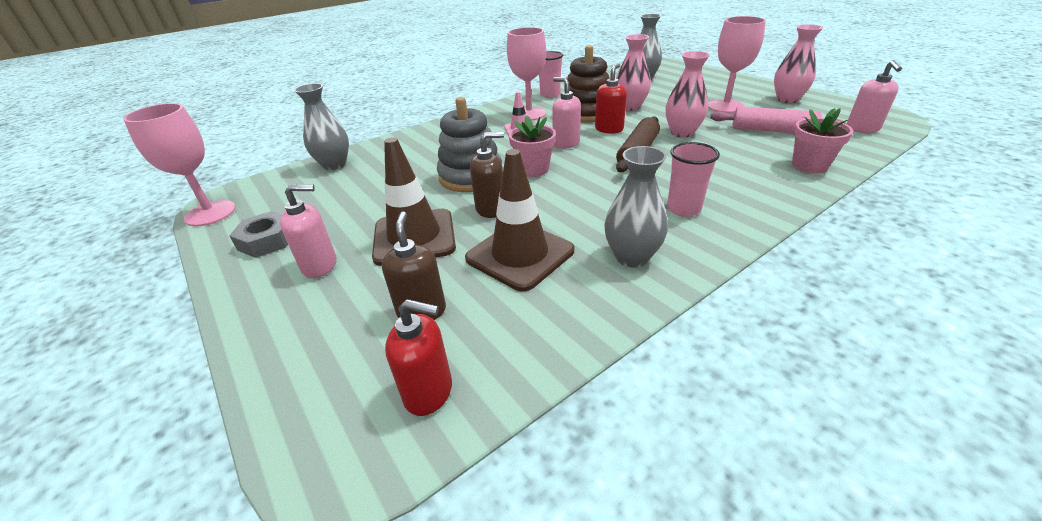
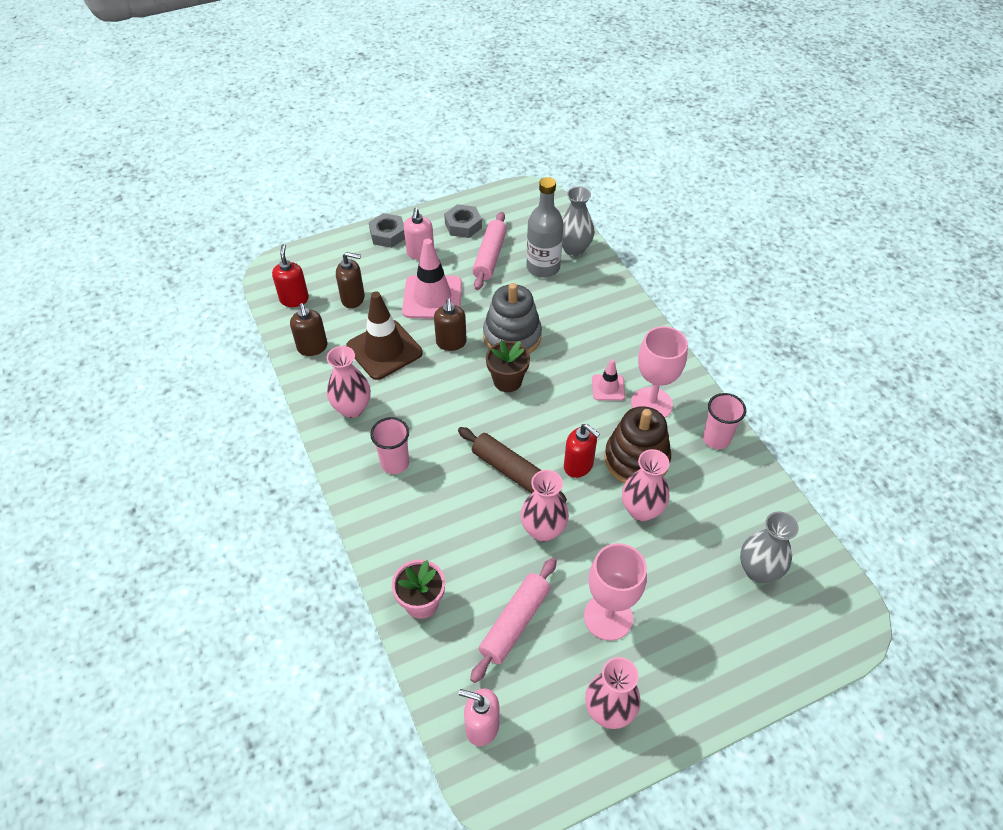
camera: 100 degrees right, 15 degrees up
pink goblet [123,103,236,227] -> none
brown traffic cone [372,137,456,266] -> pink traffic cone [402,239,462,319]
red soap dispenser [385,299,452,416] -> red soap dispenser turned 150 degrees clockwise [272,244,309,307]
pink flower pot [509,115,556,177] -> brown flower pot [486,340,530,392]
pink soap dispenser [552,77,581,149] -> none
grey vase [604,146,668,267] -> pink vase [327,346,371,418]
none -> brown soap dispenser [290,303,328,356]
none -> grey nut [369,213,405,248]
none -> pink rolling pin [472,212,507,290]
none -> grey bottle [527,177,563,278]

